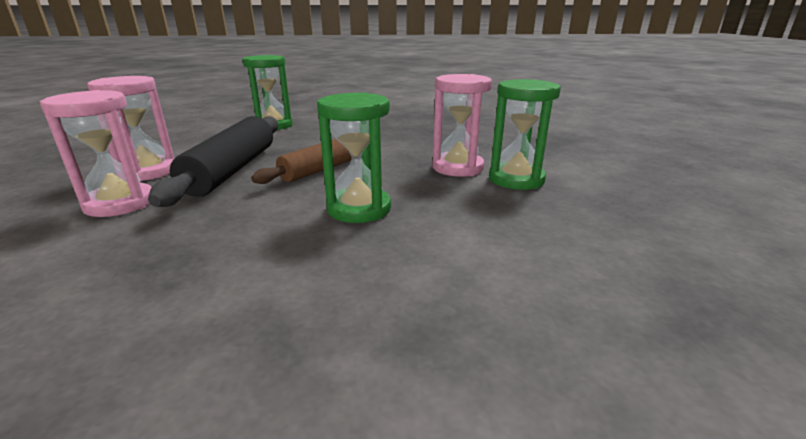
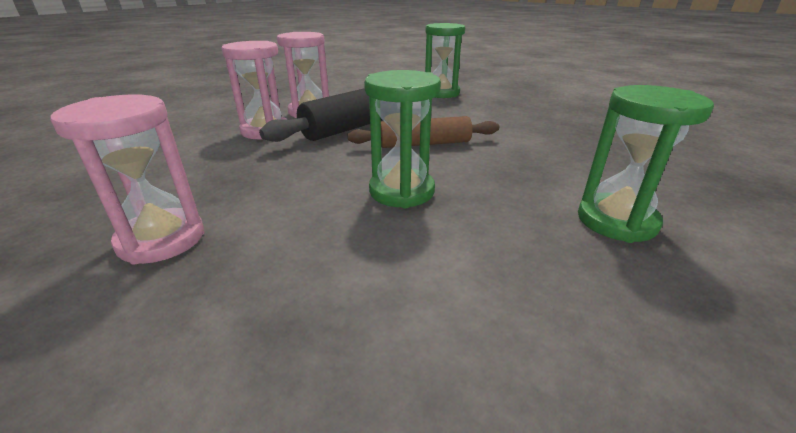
camera: 40 degrees right, 5 degrees up
pink hourglass [432,74,492,177] -> pink hourglass moved to [50,94,204,265]

